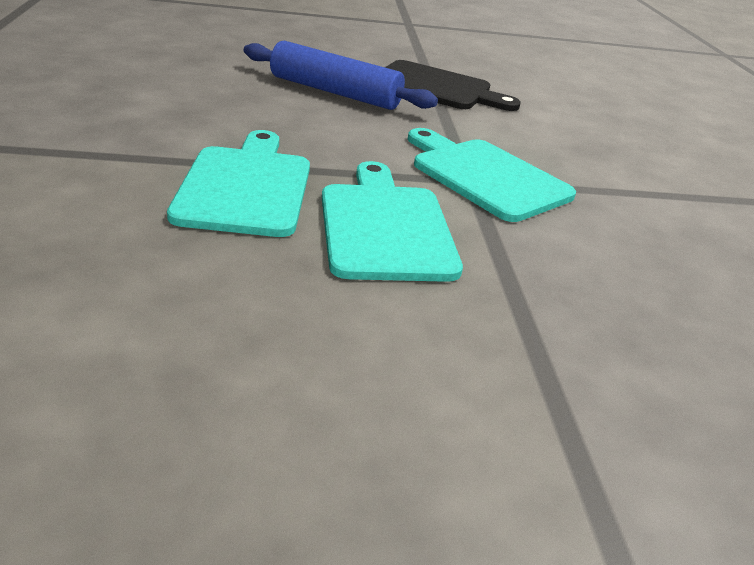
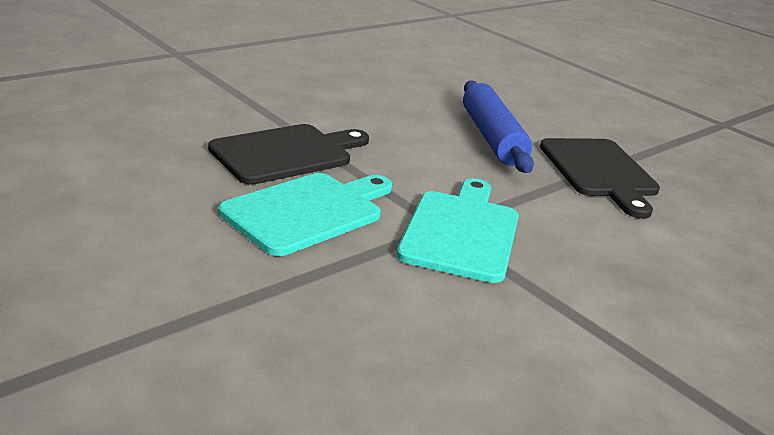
camera: 55 degrees right, 5 degrees down
turquoise cutting board [167,130,310,237] -> black cutting board [208,124,369,185]

